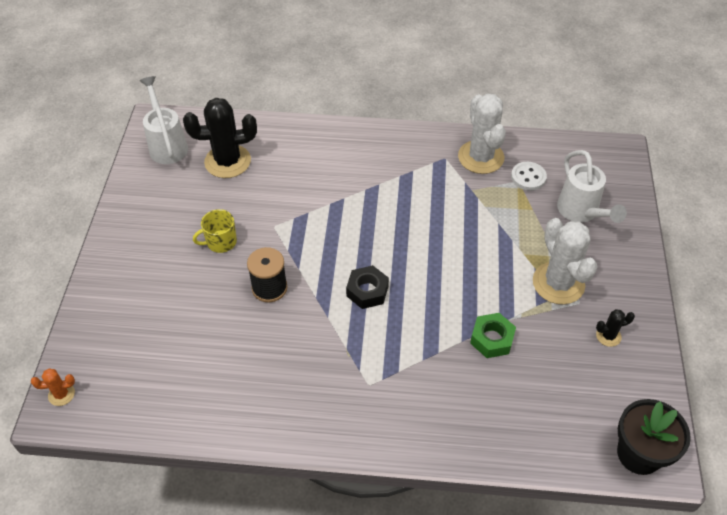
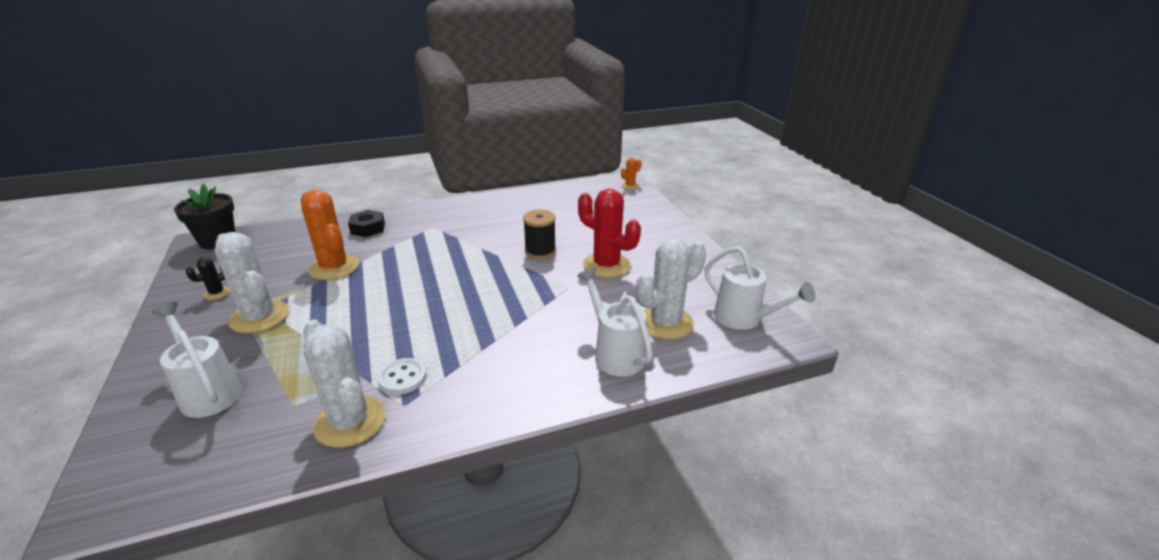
camera: 155 degrees right, 20 degrees down
black cactus [183,98,257,178] -> white cactus [636,238,706,340]
yellow mug [193,209,237,253] -> red cactus [578,189,641,278]
black nut [346,265,389,309] -> black nut moved to [348,210,385,237]
green nut [470,313,516,358] -> orange cactus [301,190,359,280]
white button [511,162,547,191] -> white button moved to [378,358,427,395]
none -> white watering can [577,268,653,377]

